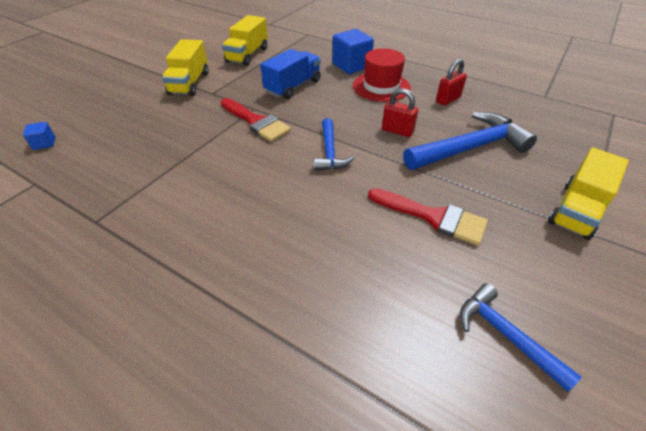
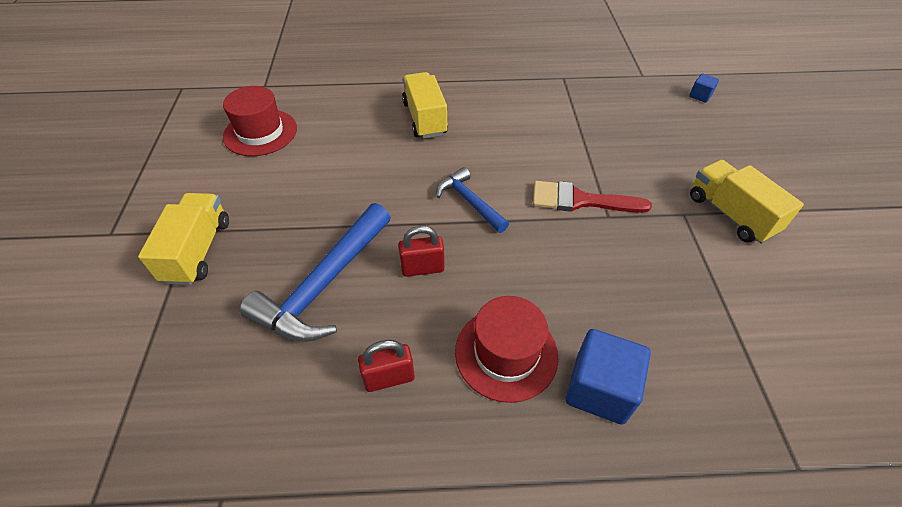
camera: 145 degrees right, 5 degrees up
yellow truck [222,15,268,66] -> yellow truck moved to [402,72,448,139]
blue truck [260,49,321,99] -> none
red brush [368,188,488,245] -> none
red padlock [436,59,467,106] -> red padlock turned 60 degrees clockwise [358,340,415,392]
blue hammer [460,283,581,392] -> red hat [223,86,297,156]

